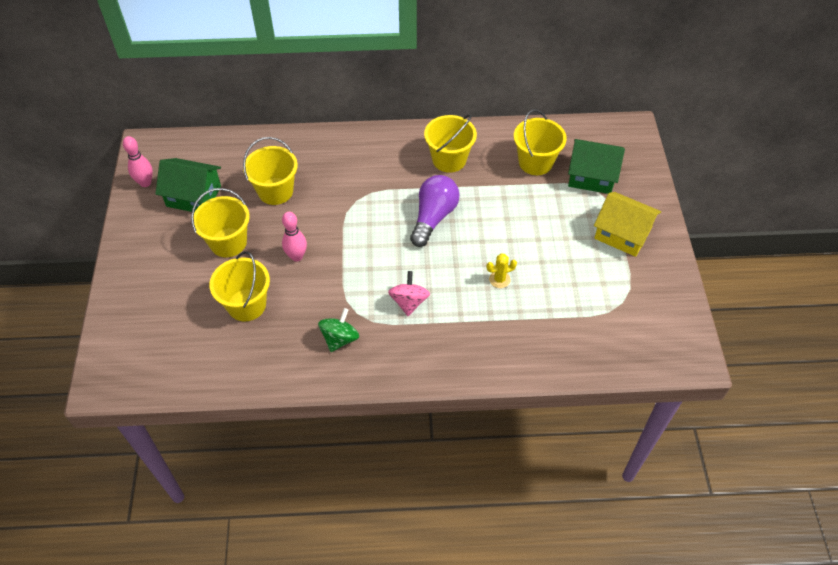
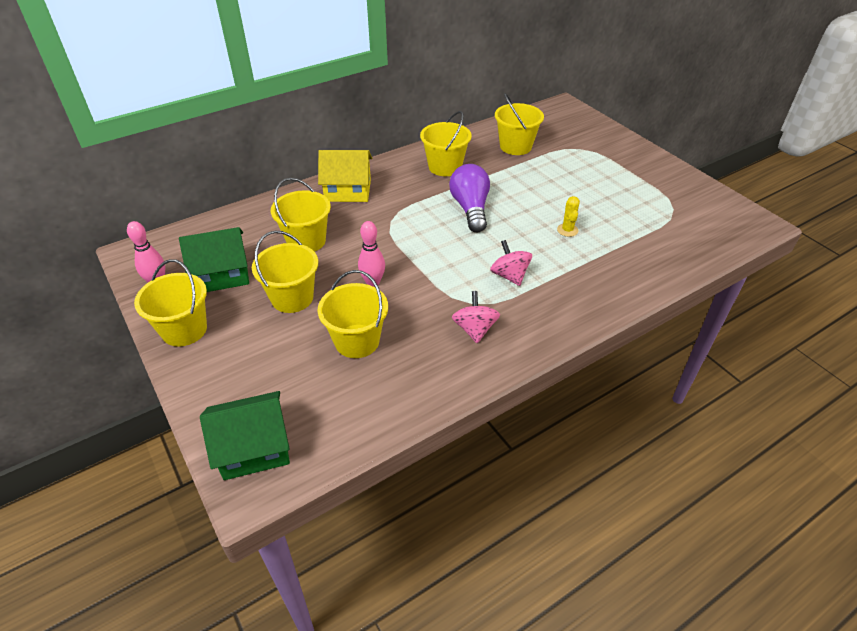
camera: 30 degrees left, 10 degrees down
green spinning top [318,308,359,352] -> pink spinning top [452,291,500,343]
yellow cactus [487,254,517,288] -> yellow cactus turned 45 degrees counterclockwise [557,196,580,237]
green house [568,139,625,194] -> green house moved to [200,391,290,480]
yellow house [594,192,661,257] -> yellow house moved to [318,150,372,202]
none -> yellow bucket [134,259,207,346]

